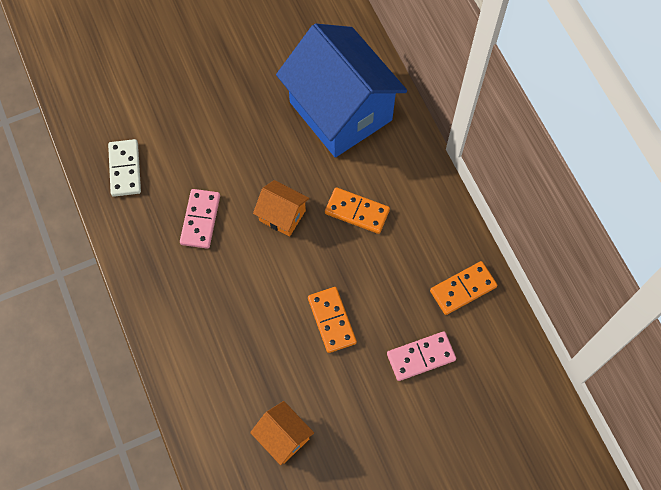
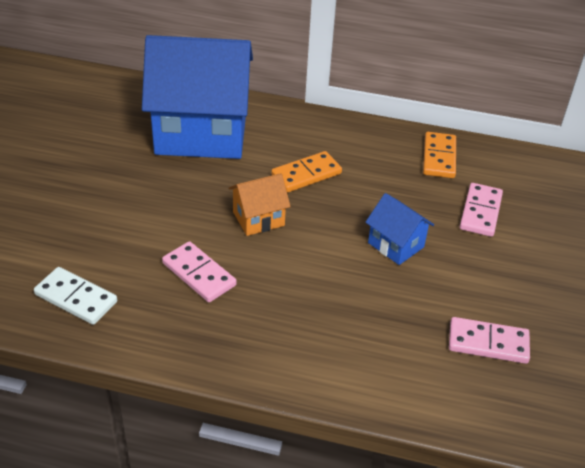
camera: 55 degrees left, 25 degrees down
orange house [250,401,314,465] -> pink domino [449,317,530,364]
orange domino [308,287,357,353] -> blue house [366,193,434,265]

